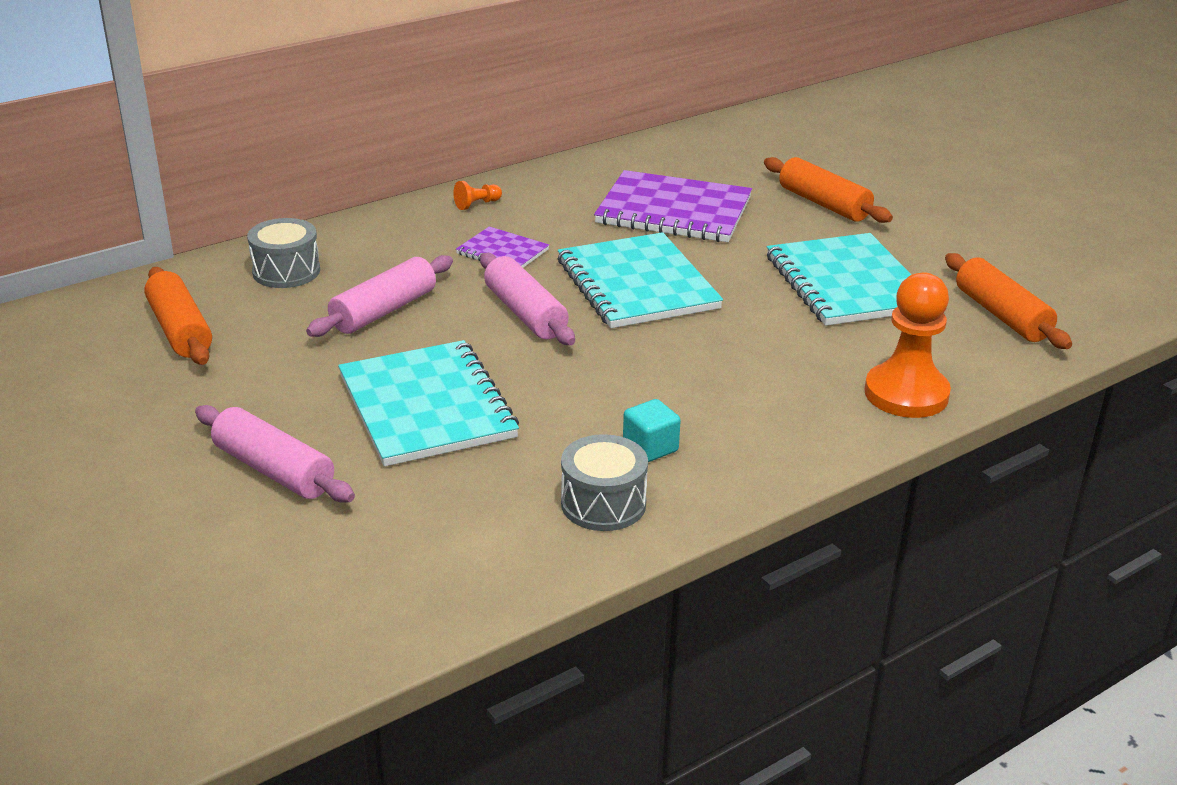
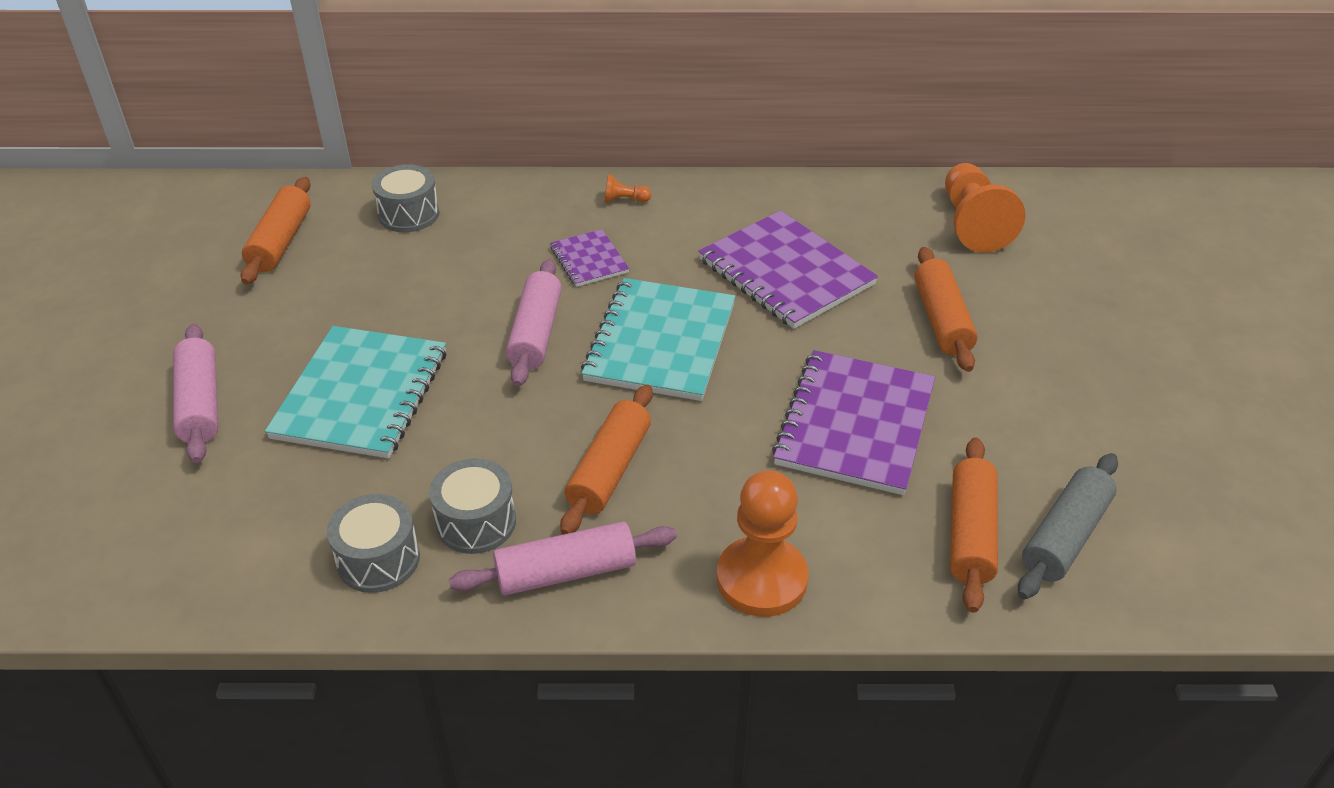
camera: 35 degrees right, 10 degrees up
pink rolling pin [306,255,453,337] -> pink rolling pin moved to [449,522,677,595]
turquoise cube [623,399,681,462] -> grey drum [429,458,516,554]
turquoise notebook [767,233,911,326] -> purple notebook [772,350,935,495]
none -> orange rolling pin [560,384,653,535]
none -> orange pawn [945,163,1026,253]
none -> grey rolling pin [1018,453,1118,599]

